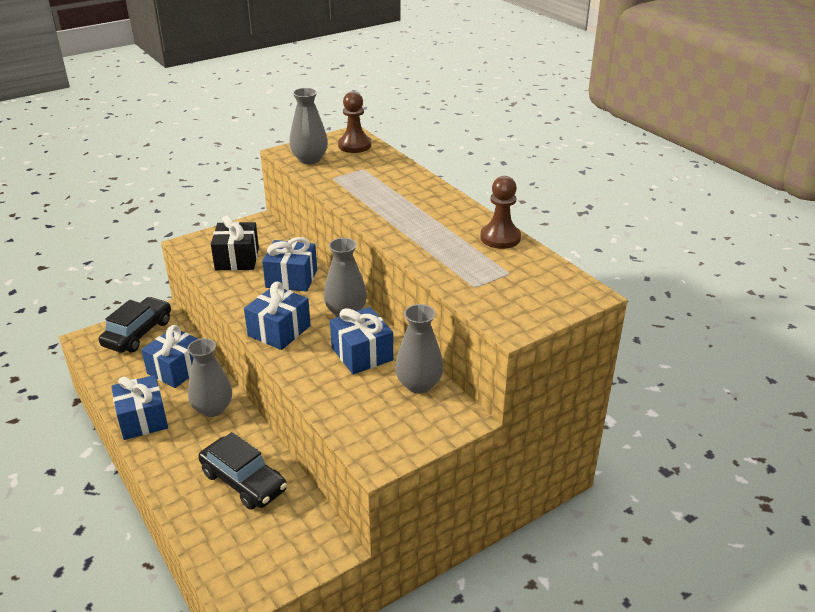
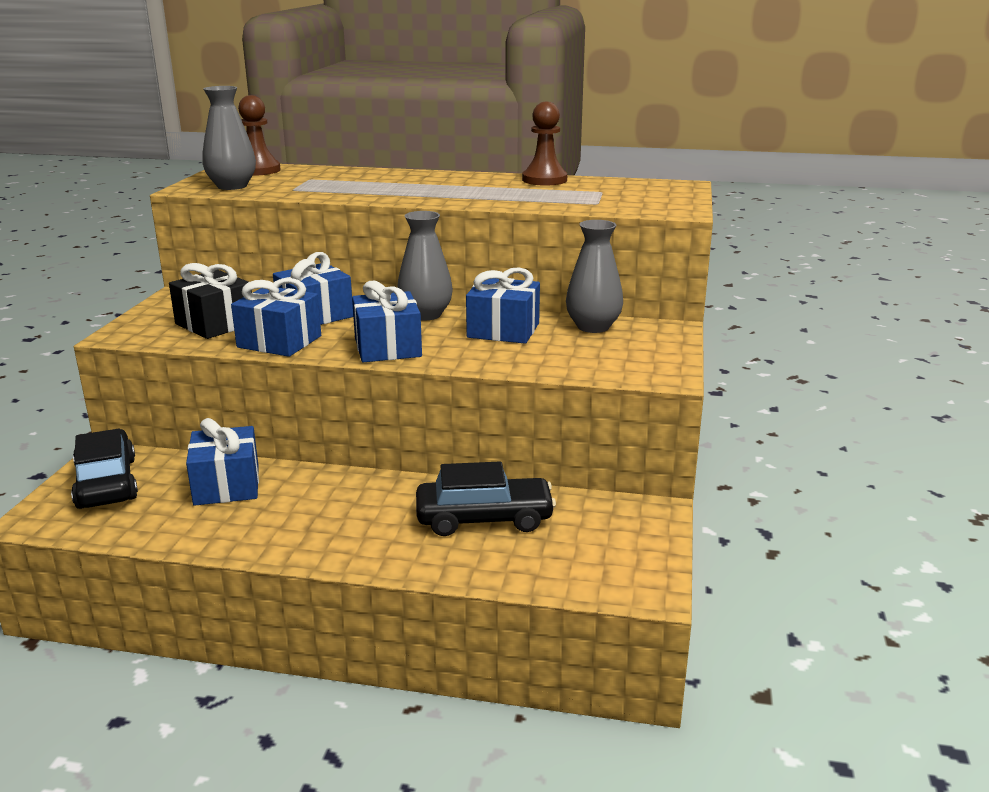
camera: 45 degrees left, 10 degrees down
blue gift [111,375,168,440] -> blue gift moved to [231,278,321,357]
grey vase [187,338,232,417] -> none

